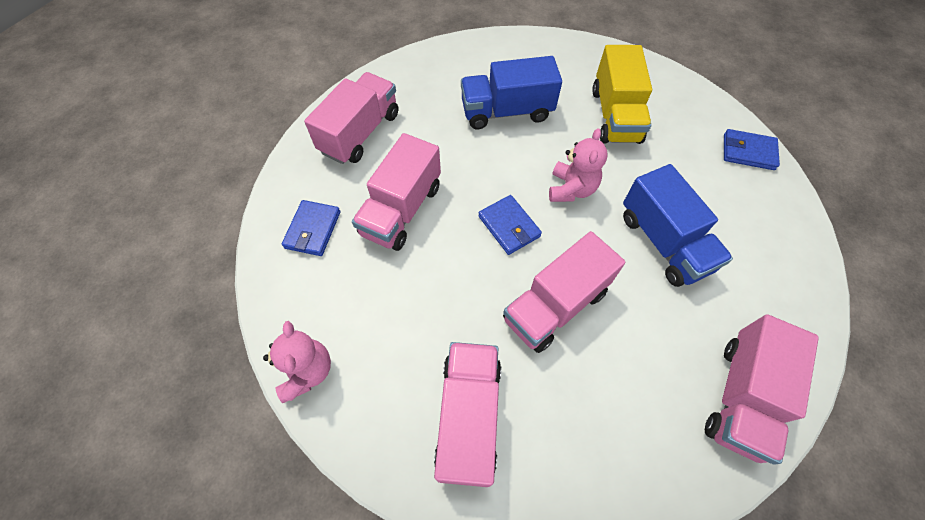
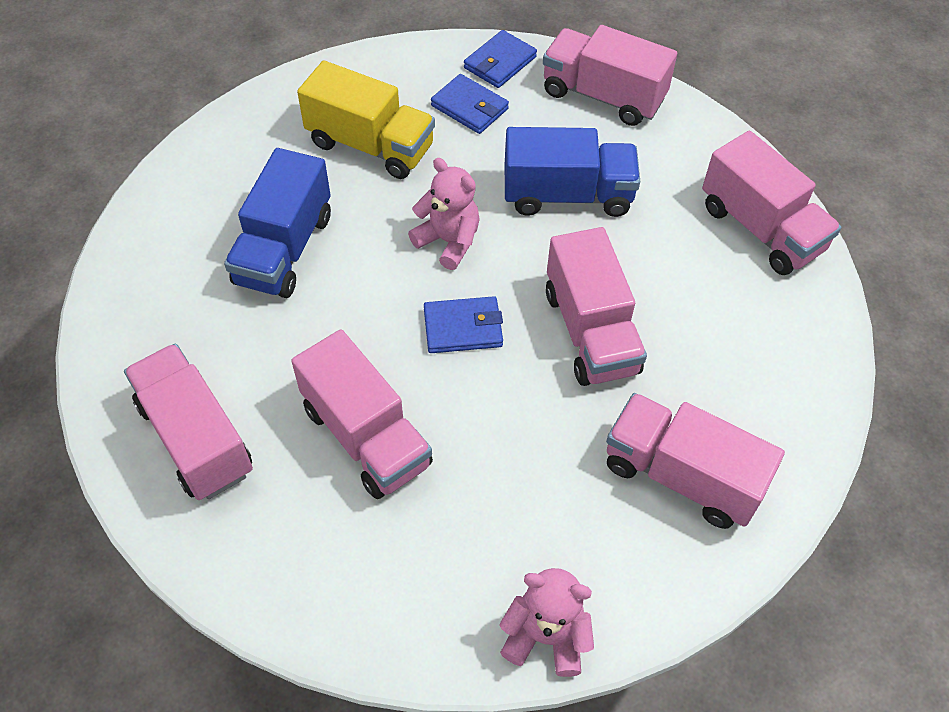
camera: 65 degrees left, 5 degrees down
blue wallet [282,200,340,256] -> blue wallet moved to [431,74,509,134]
none -> pink truck [543,25,677,126]

